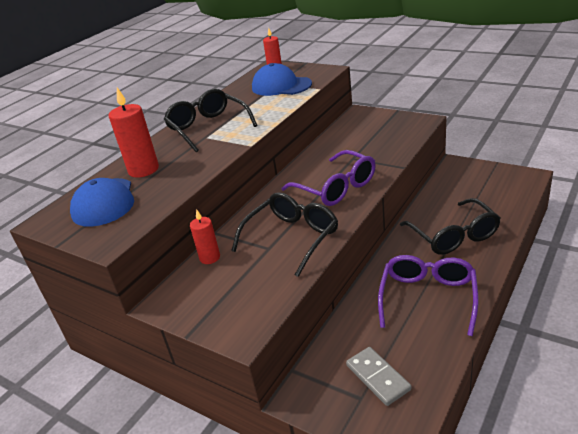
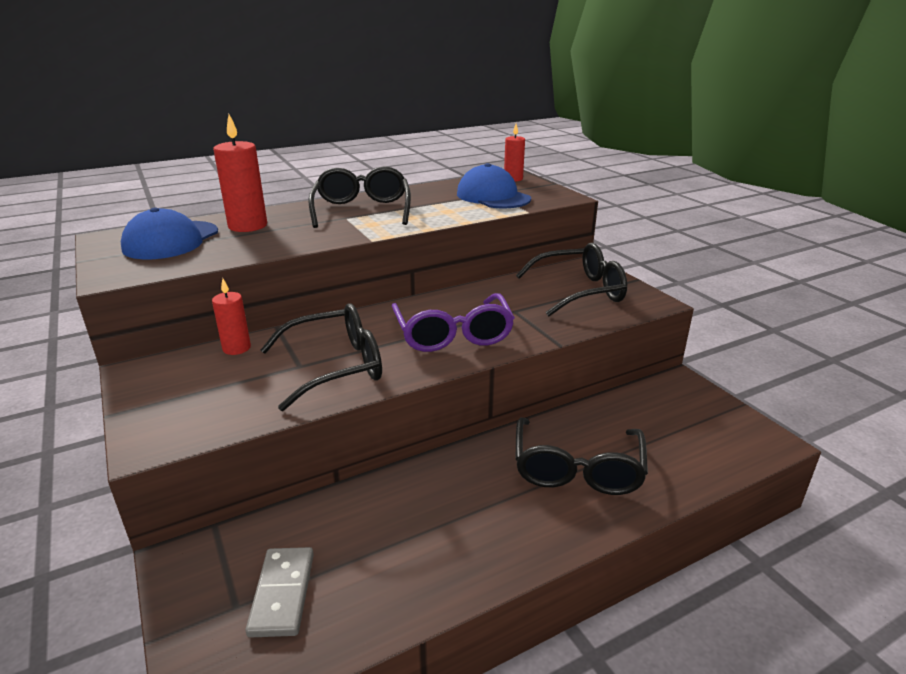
camera: 25 degrees right, 5 degrees down
purple glasses [378,255,479,336] -> none
none -> black glasses [516,243,627,316]

